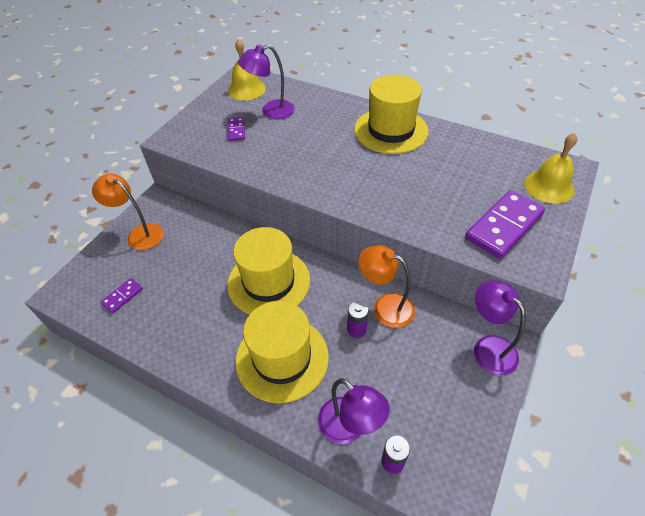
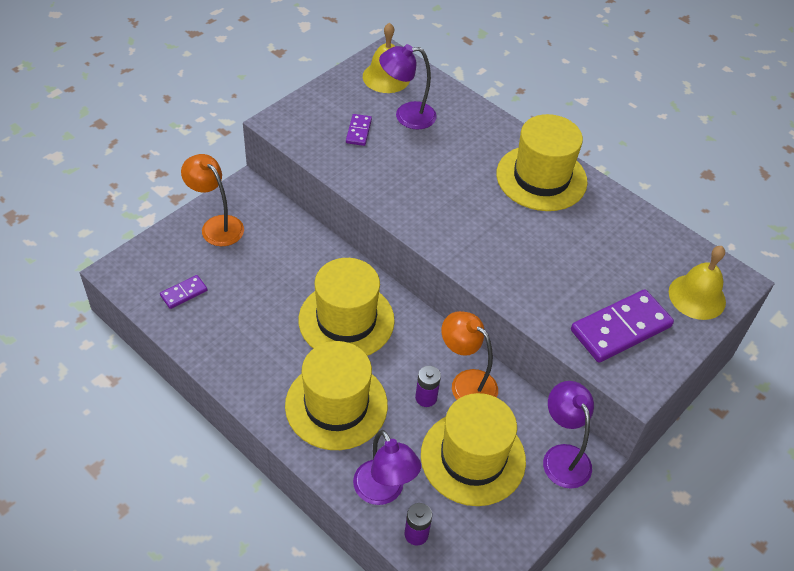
camera: 10 degrees right, 0 degrees up
none -> yellow hat [421,393,526,506]

